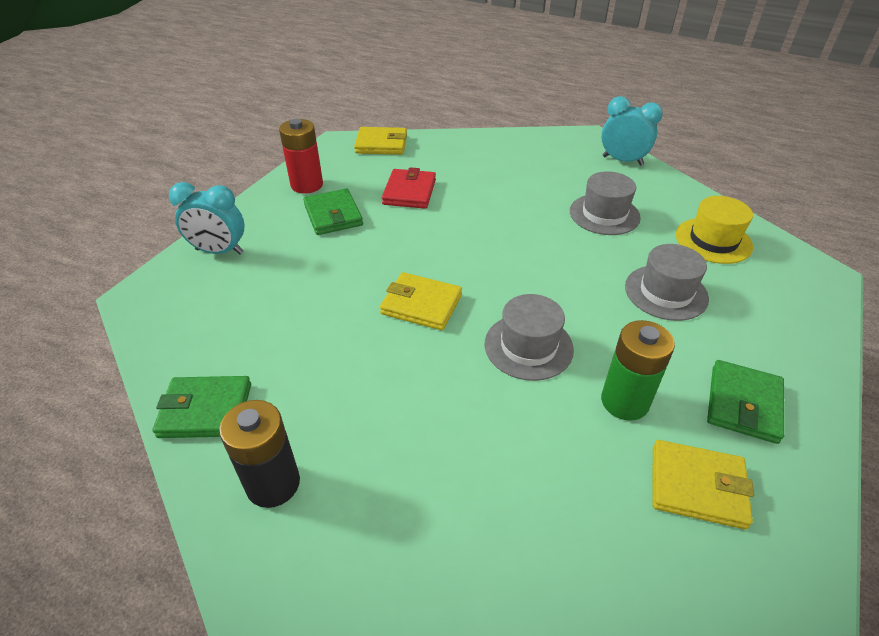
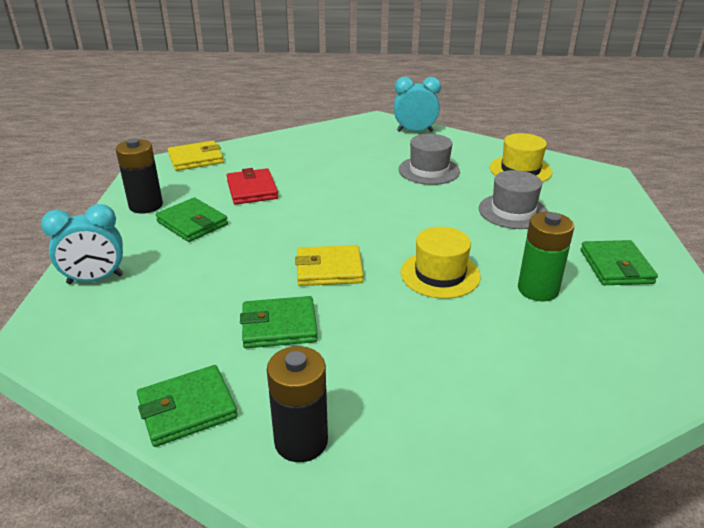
camera: 25 degrees left, 10 degrees down
red battery [279,119,323,194] -> black battery [116,138,163,214]
grey hat [485,294,574,381] -> yellow hat [401,227,481,299]
yellow wallet [653,440,754,529] -> none
none -> green wallet [240,296,318,348]

